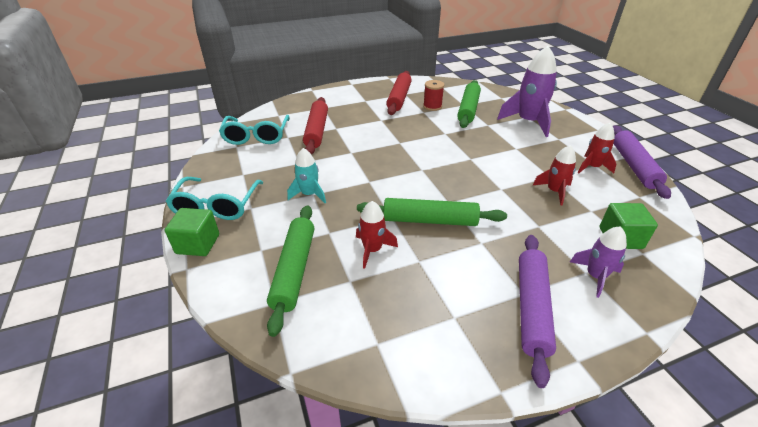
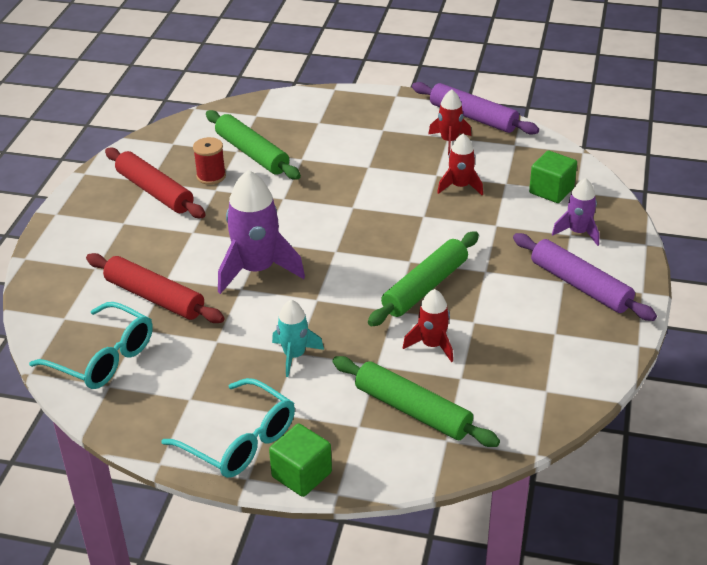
camera: 55 degrees left, 0 degrees up
purple rocket [497,46,557,137] -> purple rocket moved to [218,170,305,294]

